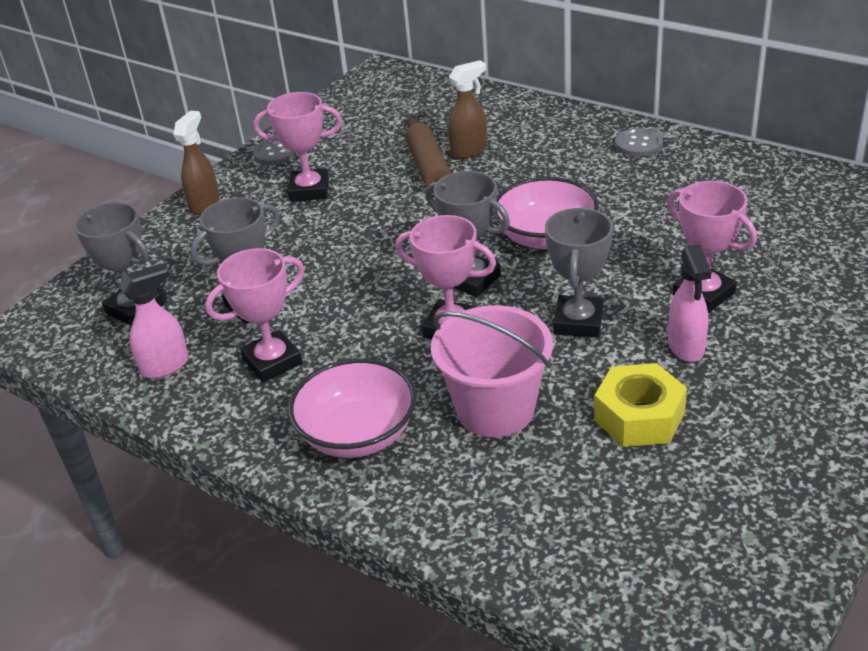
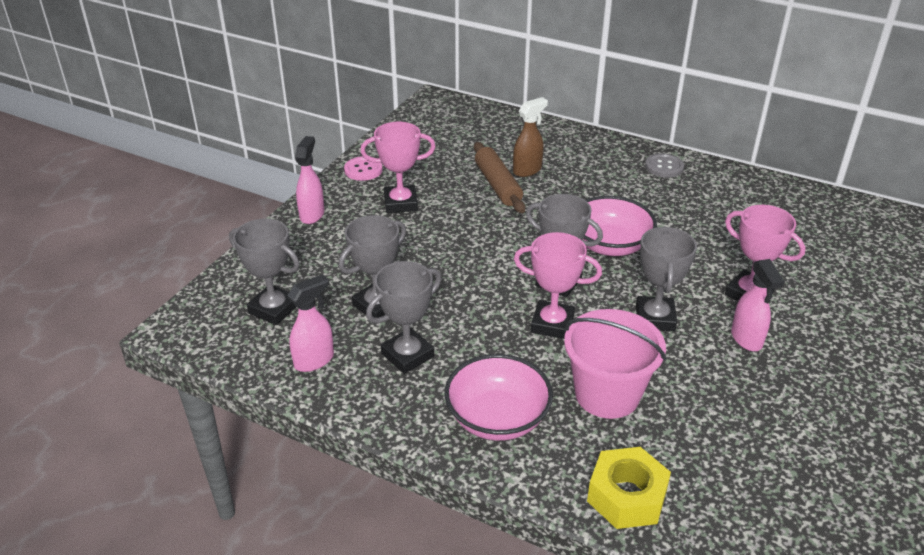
camera: 10 degrees left, 0 degrees up
brown spray bottle [173,111,220,215] -> pink spray bottle [295,136,325,224]
pink trophy [205,248,304,382] -> grey trophy [366,261,441,374]
grey button [253,140,298,165] -> pink button [344,156,383,181]
yellow nut [594,363,687,447] -> yellow nut moved to [587,447,671,529]

